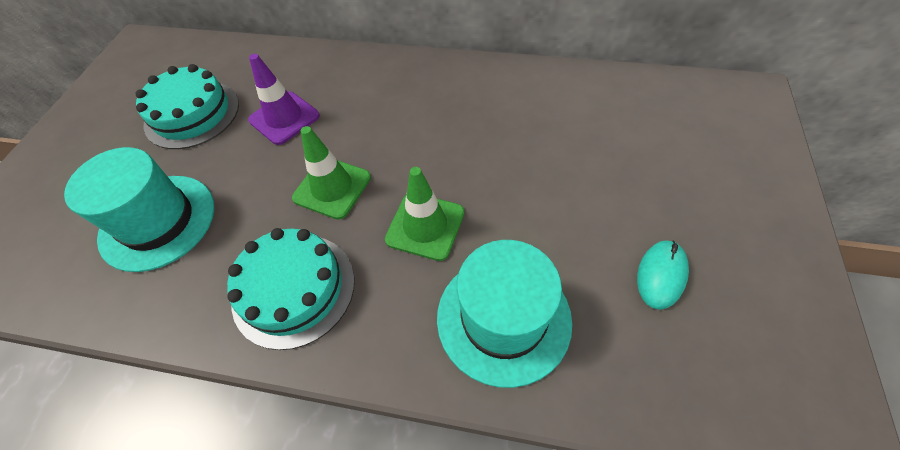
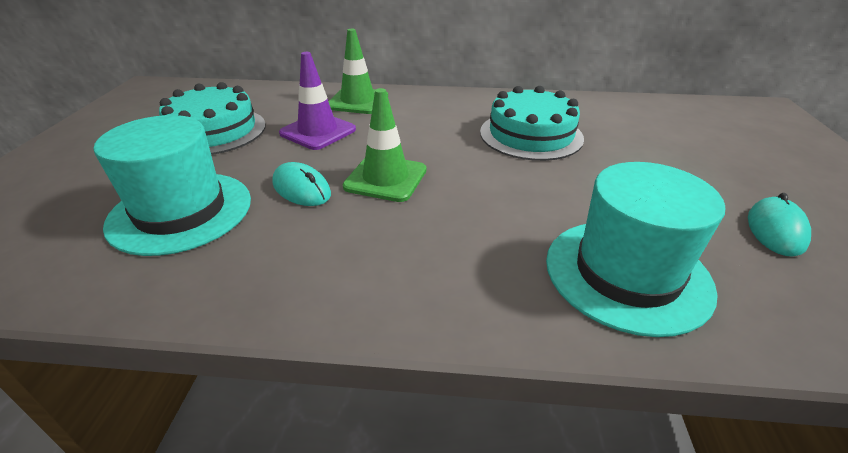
camera: 10 degrees left, 20 degrees down
turquoise cake [227,228,355,350] -> turquoise cake moved to [480,86,584,161]
green traffic cone [385,167,465,261] -> green traffic cone moved to [328,29,388,114]
none -> turquoise mouse [272,162,331,206]

